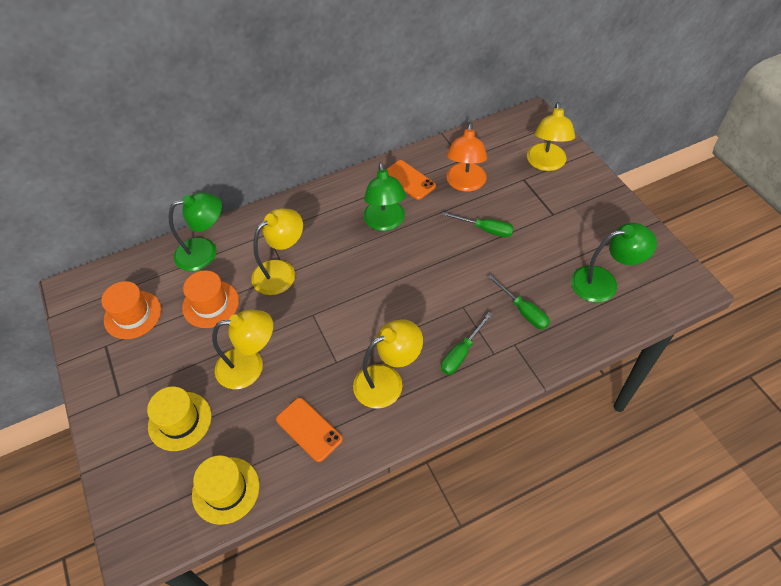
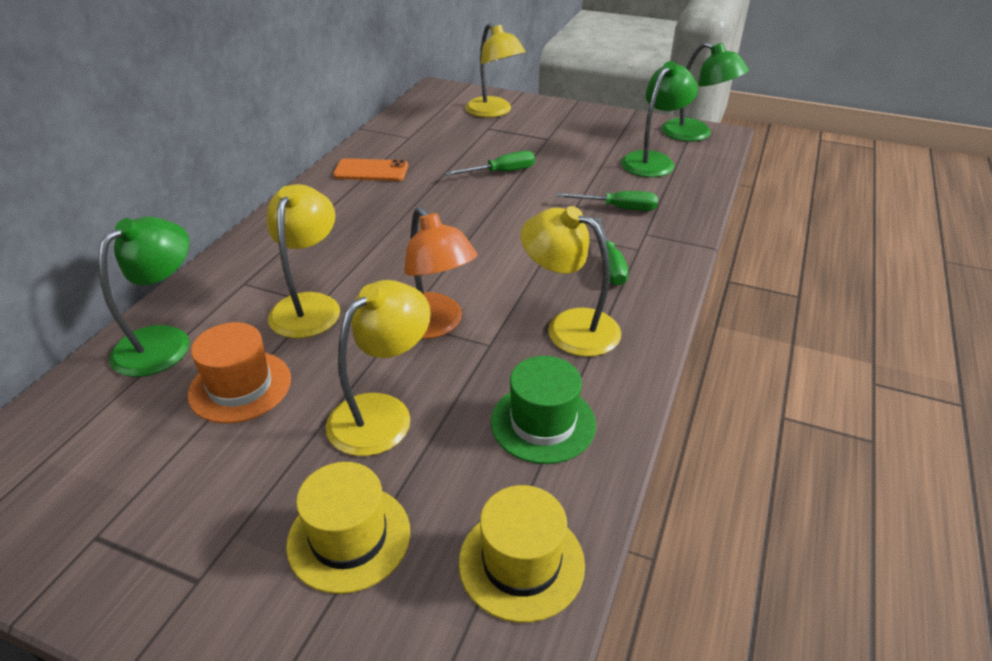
camera: 45 degrees left, 15 degrees down
orange hat [101,281,161,339] -> none
orange phone [276,398,343,462] -> green hat [491,356,596,464]
yellow lamp [353,319,423,409] -> yellow lamp turned 75 degrees counterclockwise [521,206,621,357]
green lamp [364,162,406,231] -> green lamp moved to [662,42,749,141]
orange lamp [447,123,487,192] -> orange lamp moved to [404,207,477,339]

